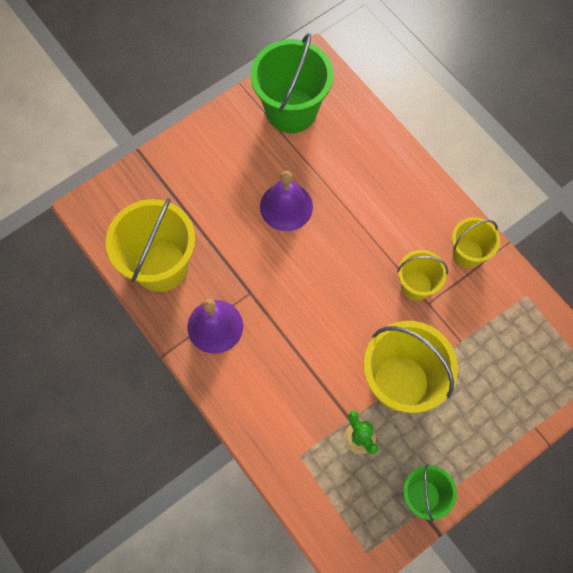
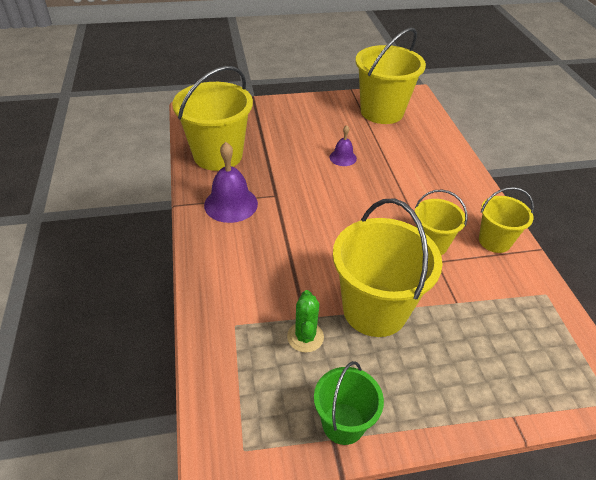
camera: 25 degrees right, 25 degrees down
green bucket [251,33,333,133] -> yellow bucket [355,27,426,124]
purple bell [260,171,313,231] -> purple bell [330,125,357,166], size x0.57

